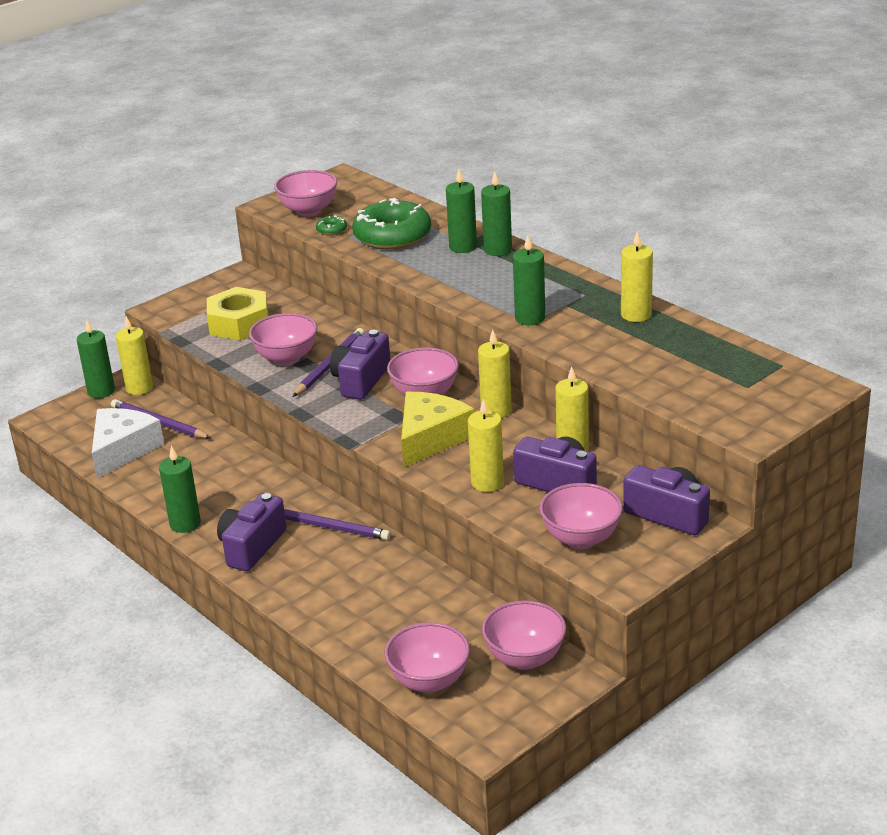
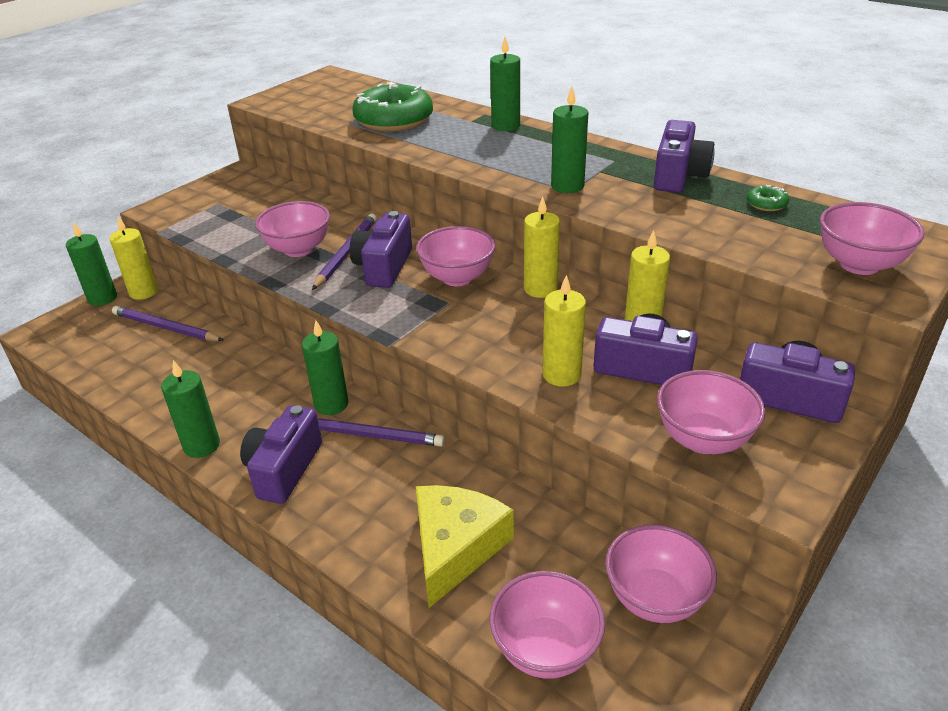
camera: 10 degrees left, 5 degrees up
white cheese [92,408,164,478] -> none
yellow nut [207,287,269,340] -> none
pink bowl [274,170,337,217] -> pink bowl moved to [820,202,925,275]
green donut [316,215,347,235] -> green donut moved to [747,185,789,211]
yellow cheese [401,392,474,467] -> yellow cheese moved to [416,485,514,608]
green candle [446,169,477,253] -> green candle moved to [302,320,348,415]
yellow candle [621,231,653,322] -> purple camera [654,120,715,193]

